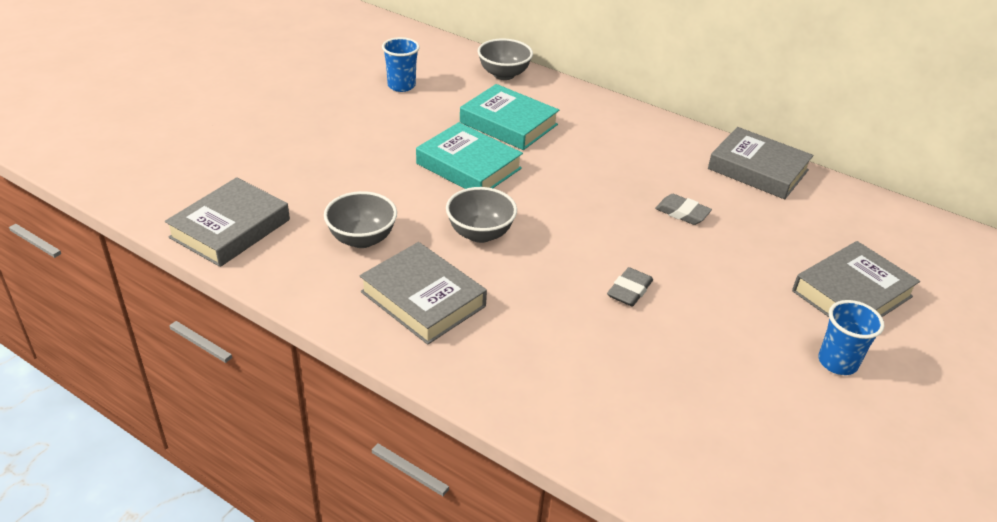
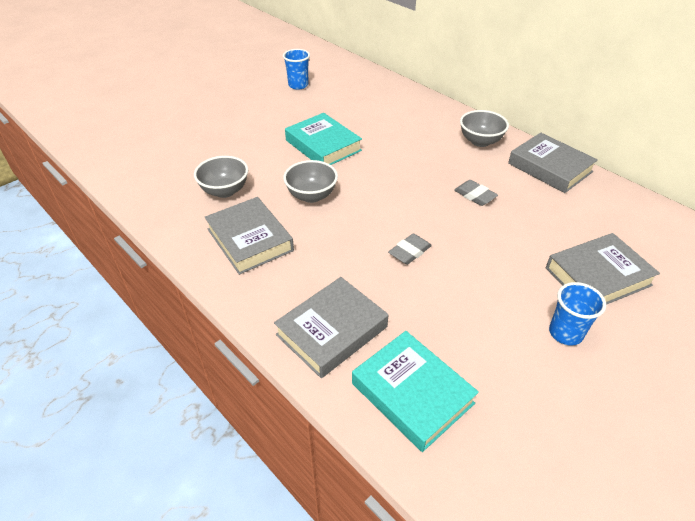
camera: 15 degrees right, 5 degrees up
grey book [165,177,290,267] -> grey book moved to [274,277,388,378]
turquoise book [460,84,559,150] -> turquoise book moved to [352,331,479,452]
grey bowl [478,38,533,80] -> grey bowl moved to [460,110,509,147]

